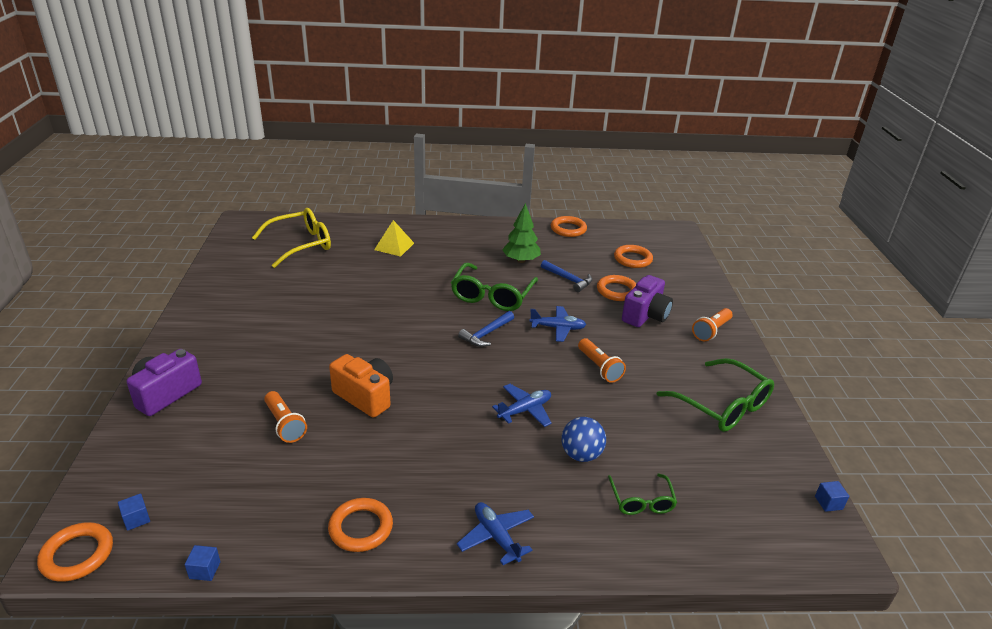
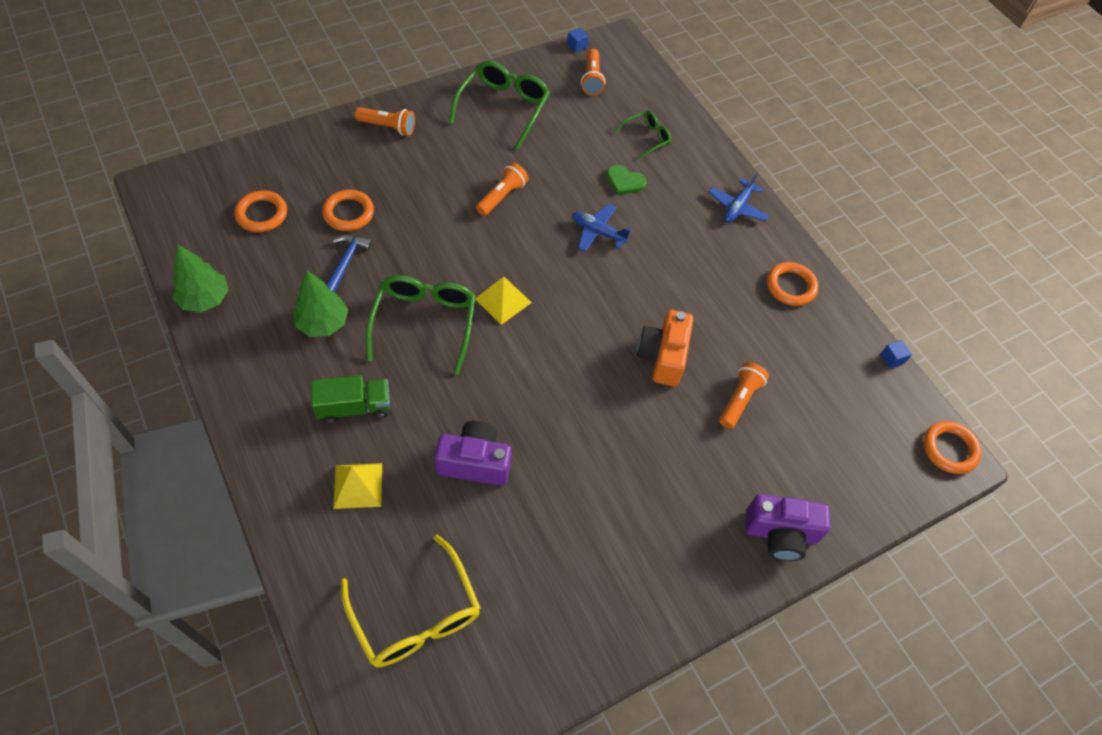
camera: 120 degrees left, 25 degrees up
blue cube [118,493,150,531] -> none
yellow glasses [252,208,331,268] -> yellow glasses turned 150 degrees counterclockwise [341,534,481,667]
green glasses [451,263,538,311] -> green glasses turned 75 degrees counterclockwise [366,275,476,375]
blue hammer [458,311,514,347] -> yellow pyramid [475,277,532,325]
blue plane [529,306,586,342] -> none
orange ring [551,216,587,237] -> green tree [172,245,229,312]
blue ball [561,417,606,462] -> green heart [606,165,647,195]
purple camera [622,275,673,327] -> purple camera moved to [435,421,512,486]
none -> green truck [311,375,390,424]
none -> orange flashlight [581,49,605,95]

